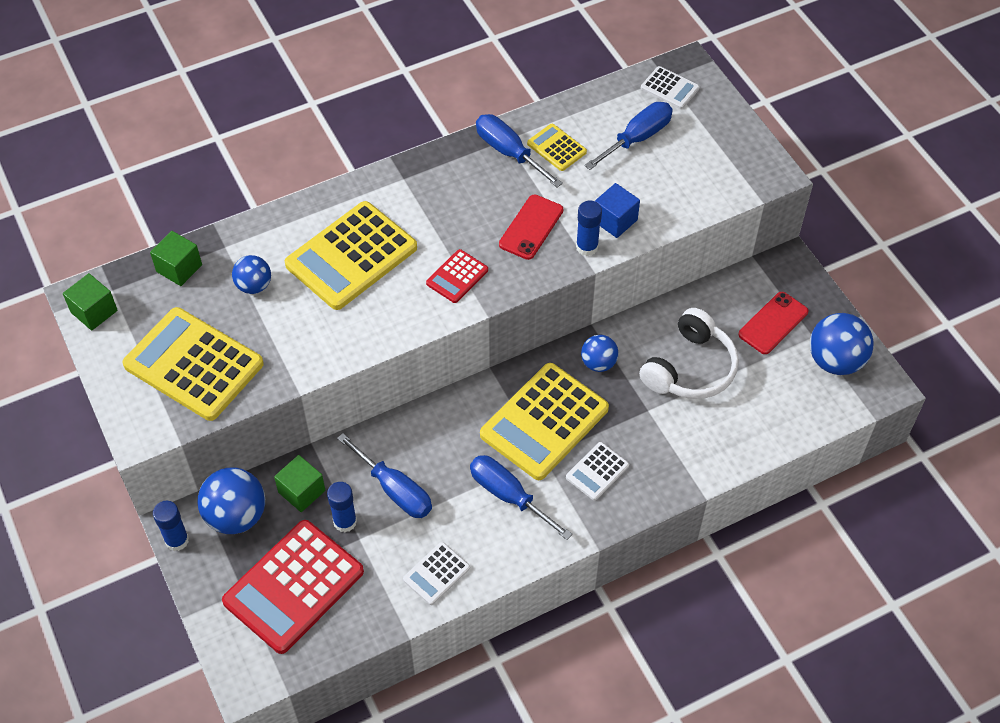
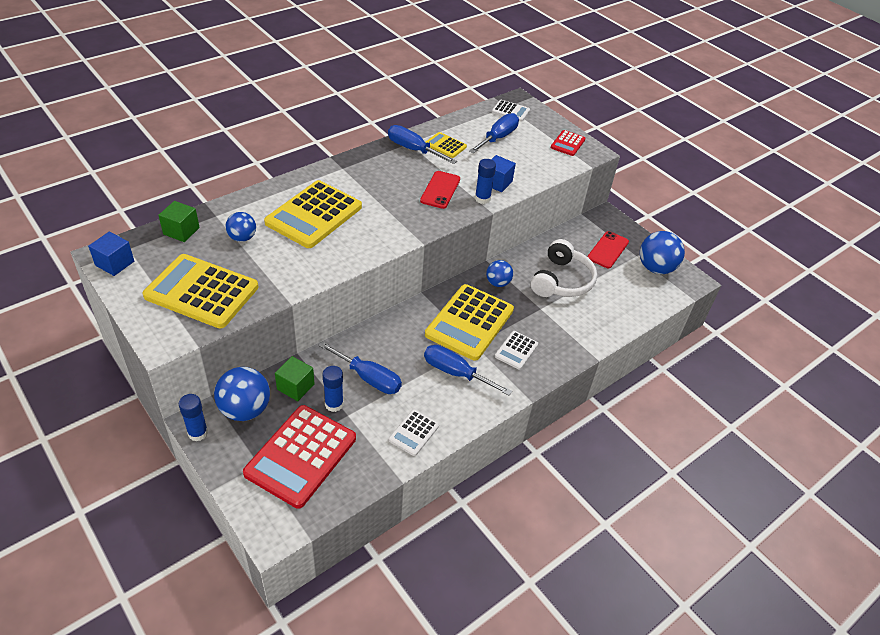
camera: 15 degrees left, 10 degrees down
green cube [63,273,118,331] -> blue cube [88,232,134,276]
red calculator [426,249,488,303] -> red calculator moved to [551,130,585,156]

